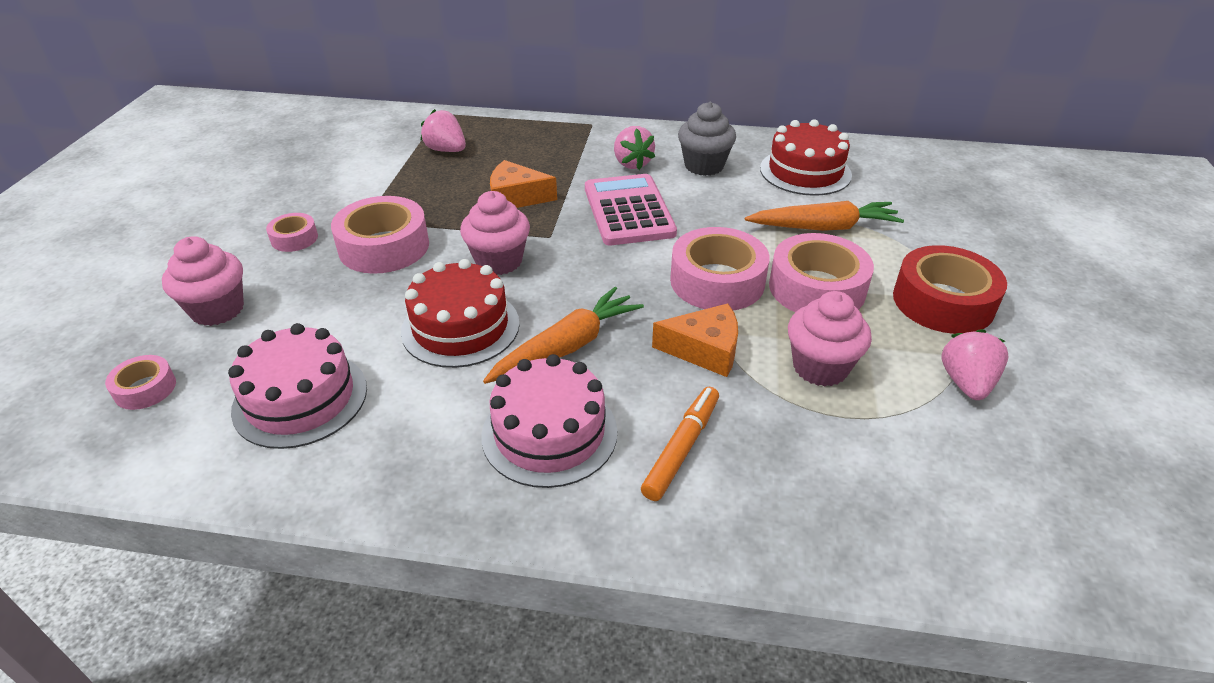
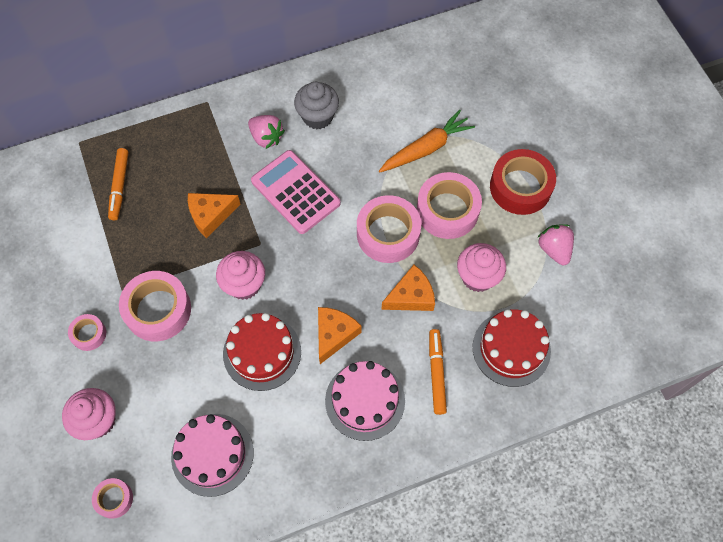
camera: 30 degrees left, 25 degrees up
pink strawberry [421,109,466,152] -> orange marker [108,148,129,220]
orange carrot [483,287,644,384] -> orange cheese [318,307,362,364]
red cake [760,119,852,196] -> red cake moved to [472,309,551,387]

